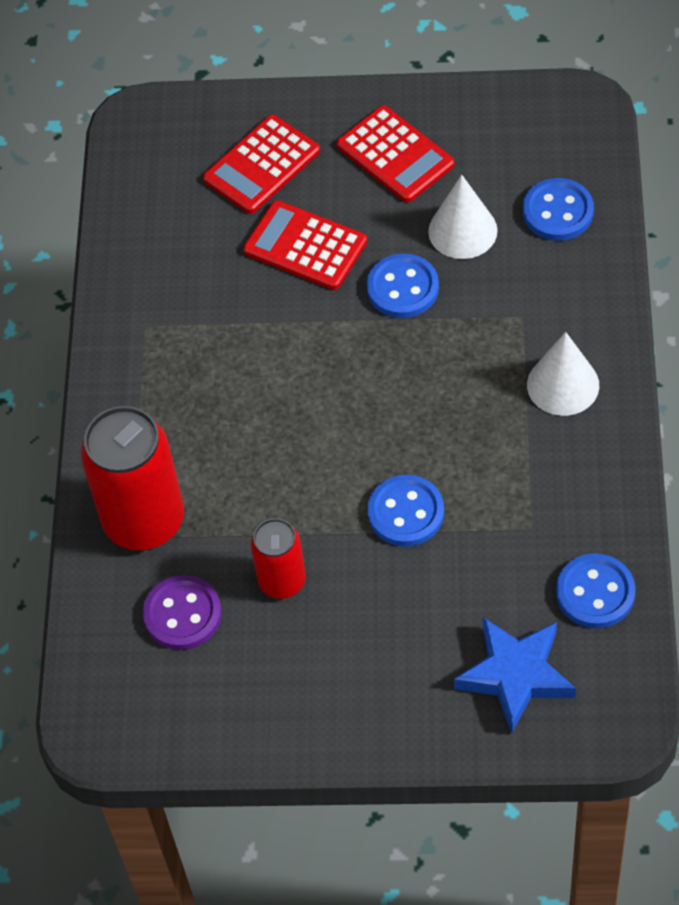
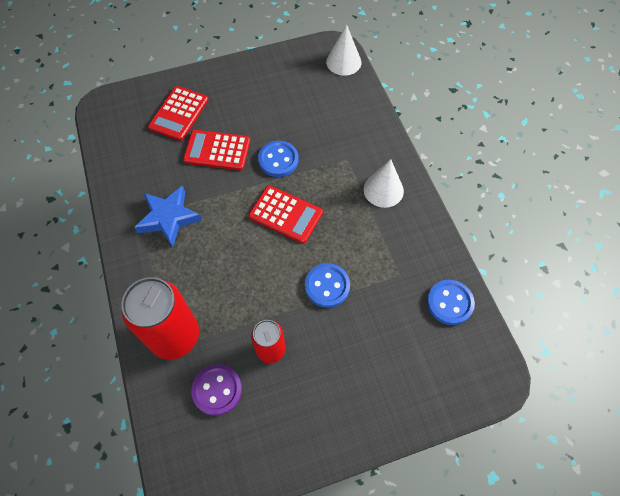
camera: 25 degrees left, 5 degrees up
red calculator [337,105,455,203] -> red calculator moved to [248,185,323,244]
white cone [428,175,498,259] -> white cone moved to [326,25,361,76]
blue star [454,617,576,734] -> blue star moved to [134,185,202,247]
blue button [523,178,594,241] -> none

